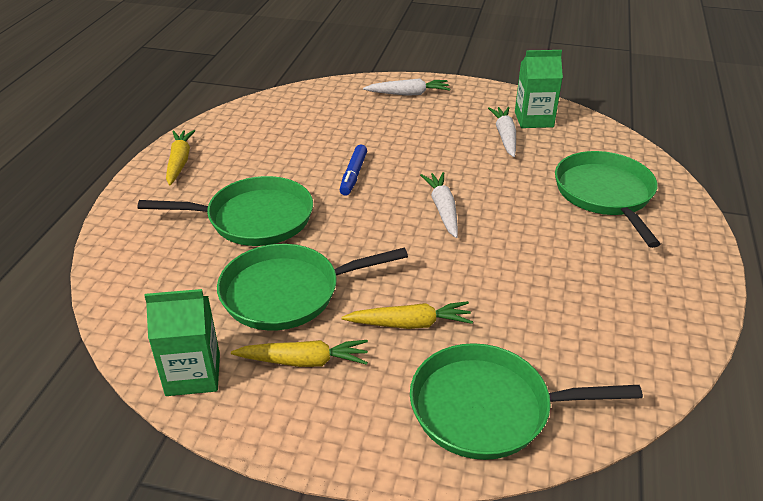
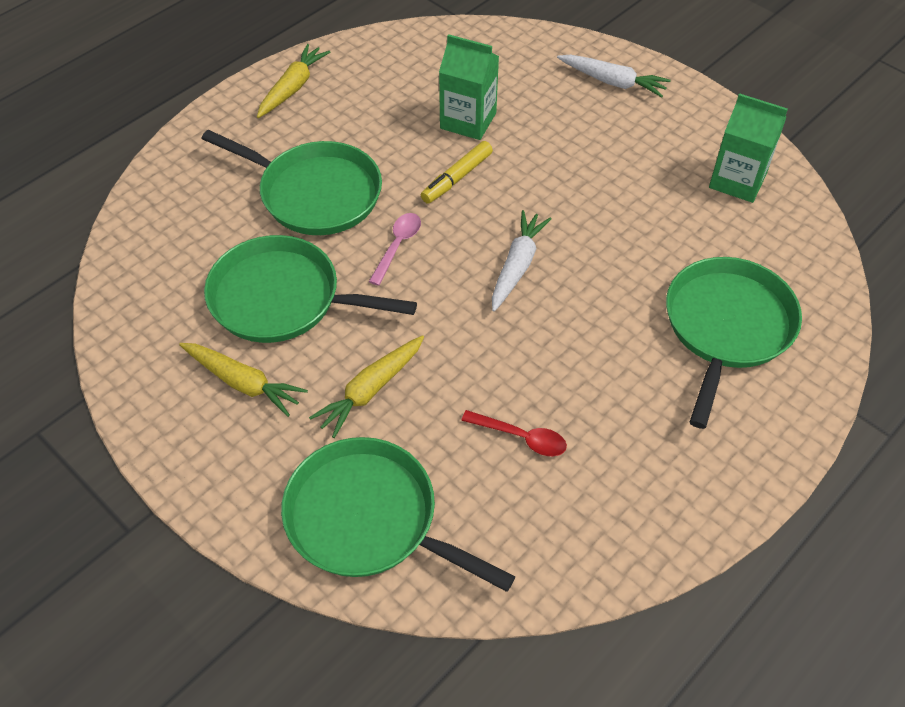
camera: 30 degrees right, 15 degrees up
green carton [144,289,220,396] -> green carton moved to [439,34,499,140]
blue marker [340,145,367,196] -> yellow marker [421,141,493,204]
yellow carrot [341,301,473,329] -> yellow carrot turned 105 degrees clockwise [309,335,424,438]
white carrot [488,107,516,157] -> none
none -> pink spoon [369,213,421,286]
none -> red spoon [461,410,567,456]

